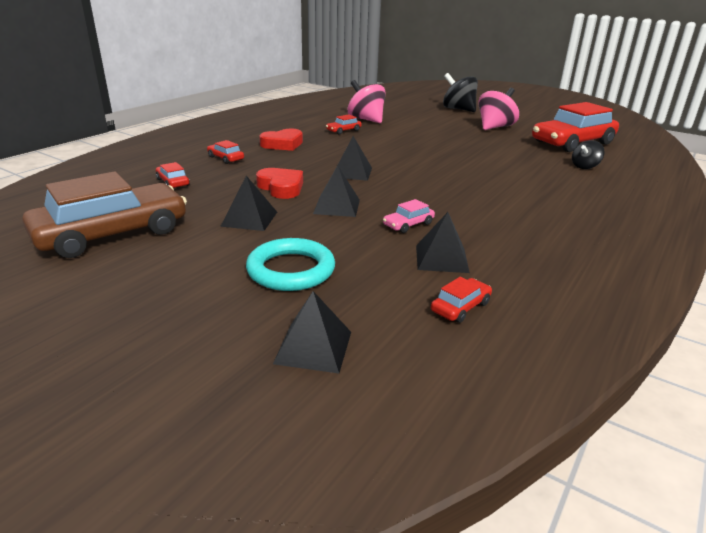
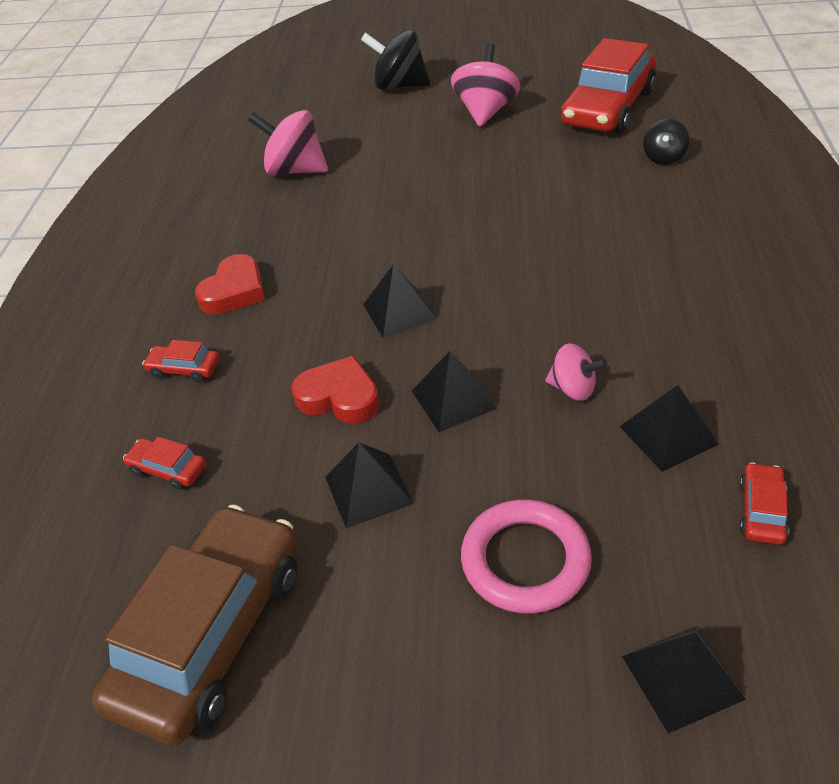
camera: 25 degrees left, 15 degrees up
turquoise ring [246,238,335,291] -> pink ring [461,499,592,614]
red car [326,115,362,134] -> none
pink car [383,199,435,233] -> pink spinning top [546,343,607,401]

